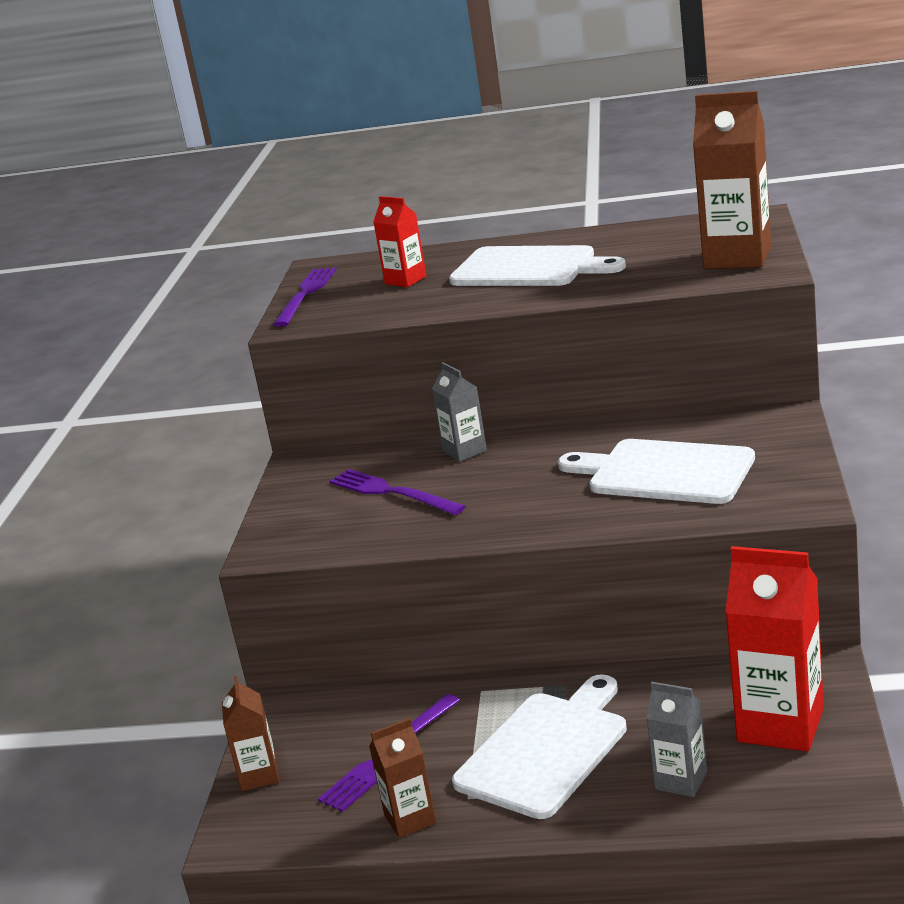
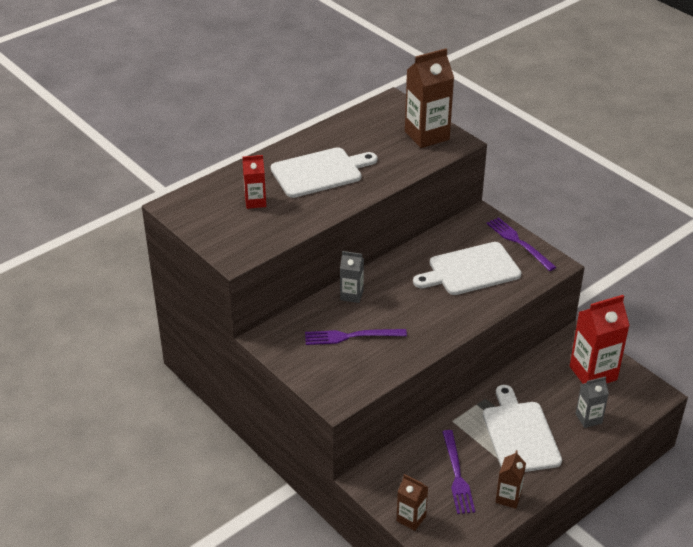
camera: 50 degrees left, 15 degrees up
purple fork [273,267,337,327] -> purple fork moved to [487,217,556,271]

